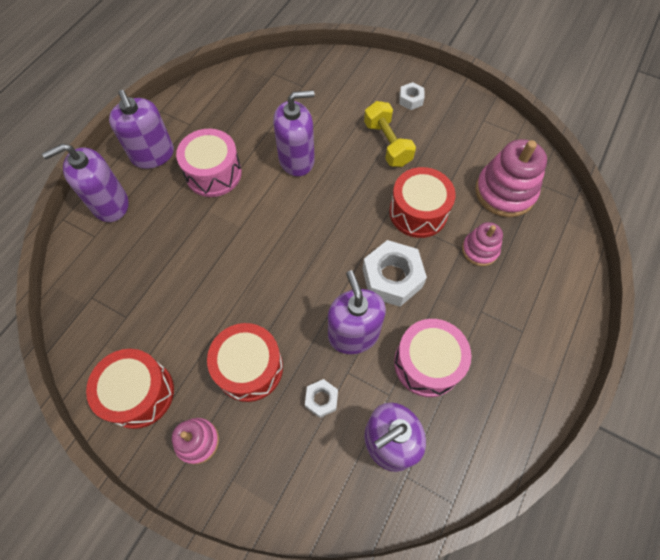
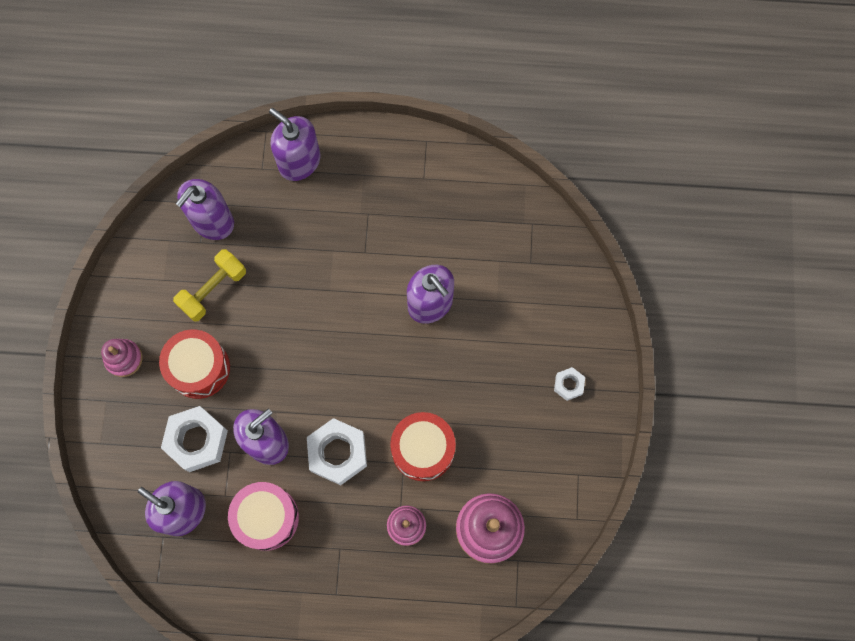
camera: 65 degrees right, 10 degrees up
red drum [86,349,174,429] -> none
purple soap dispenser [109,90,174,169] -> purple soap dispenser moved to [176,179,234,240]
pink drum [176,129,242,197] -> none
white nut [305,379,338,418] -> white nut [161,406,228,472], size x1.95
yellow dumbbell [364,101,416,167] -> yellow dumbbell moved to [173,249,246,322]

